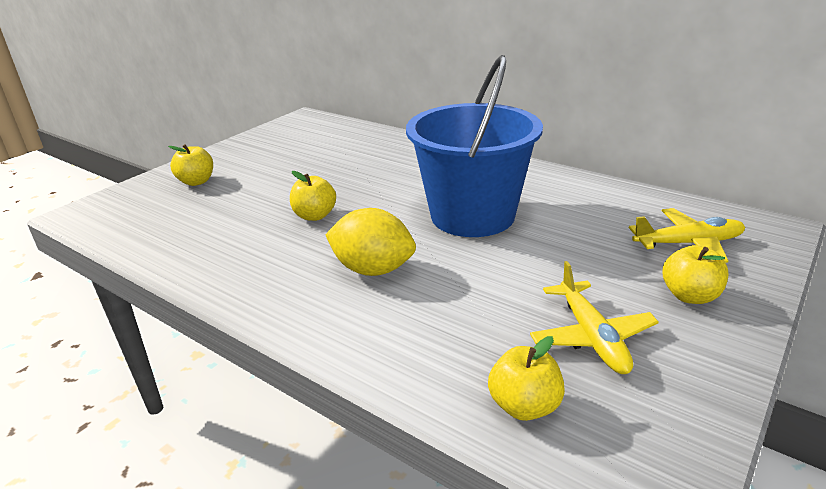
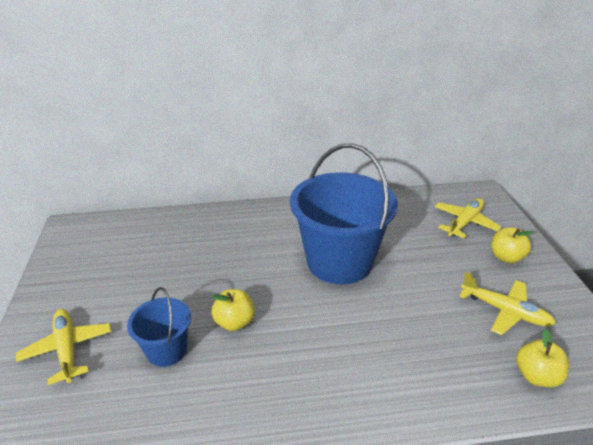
camera: 45 degrees left, 5 degrees up
yellow apple [168,144,213,186] -> yellow plane [16,309,112,385]
yellow lemon [325,208,416,276] -> none
none -> blue bucket [127,287,191,367]

